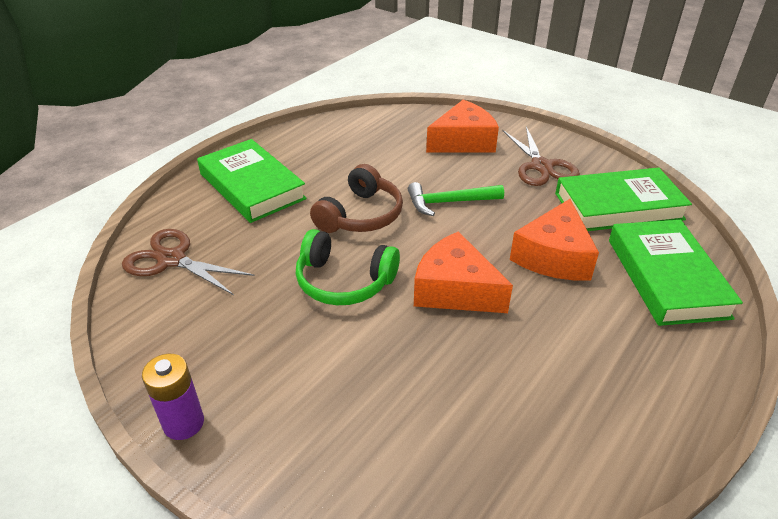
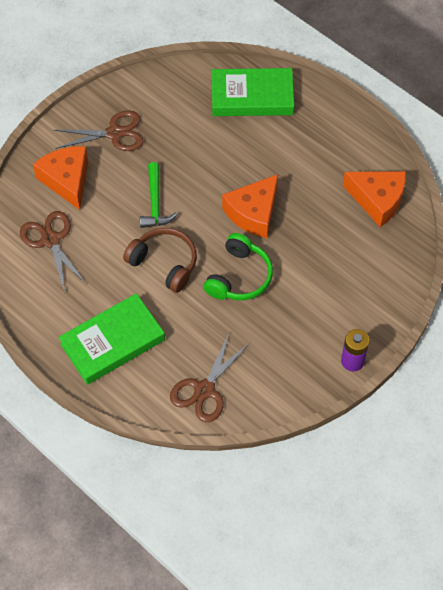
camera: 85 degrees left, 20 degrees up
orange cheese [510,199,599,280] -> orange cheese moved to [343,171,406,227]
green book [555,168,692,231] -> none
none -> brown scissors [20,211,87,292]

